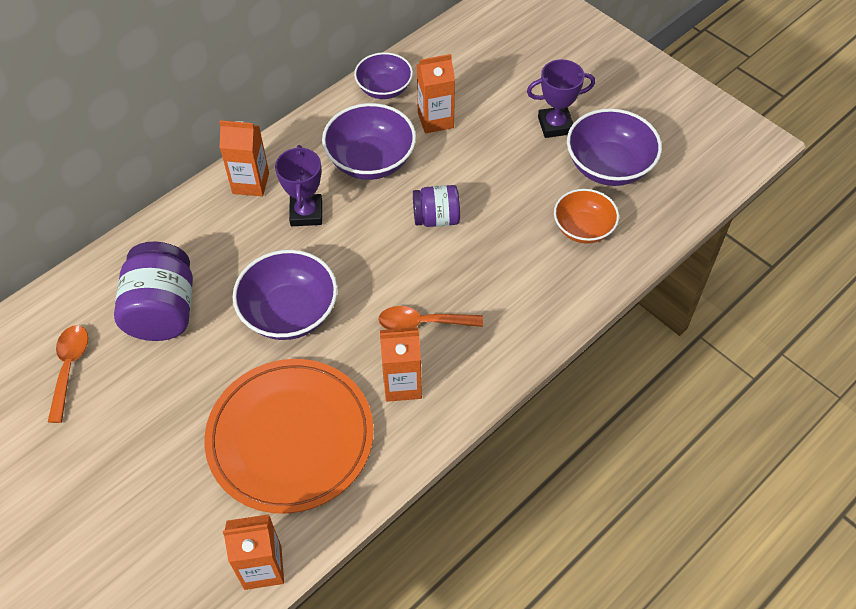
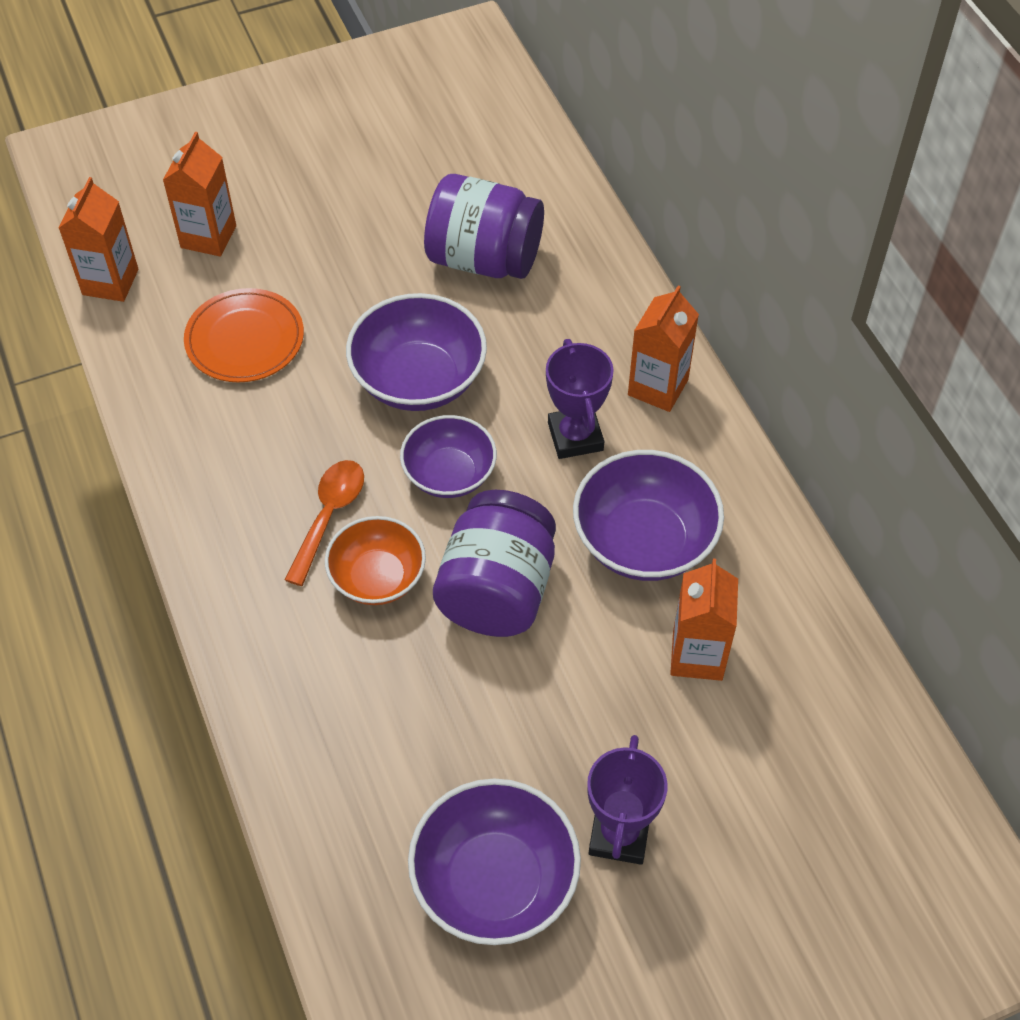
camera: 110 degrees right, 0 degrees up
orange spoon [48,325,88,423] -> none
orange plate [204,359,374,514] -> orange plate [184,288,304,383], size x0.58
purple trophy [275,145,322,226] -> purple trophy turned 60 degrees clockwise [546,339,614,459]
purple bowl [354,52,413,99] -> purple bowl moved to [400,415,497,498]
orange carton [380,327,422,402] -> orange carton moved to [163,132,236,257]
purple jar [413,185,460,227] -> purple jar [433,490,556,637], size x1.66
orange bowl [554,189,619,244] -> orange bowl moved to [325,516,426,605]

